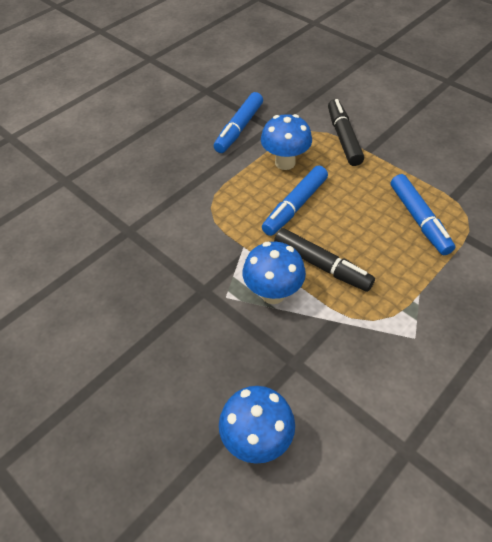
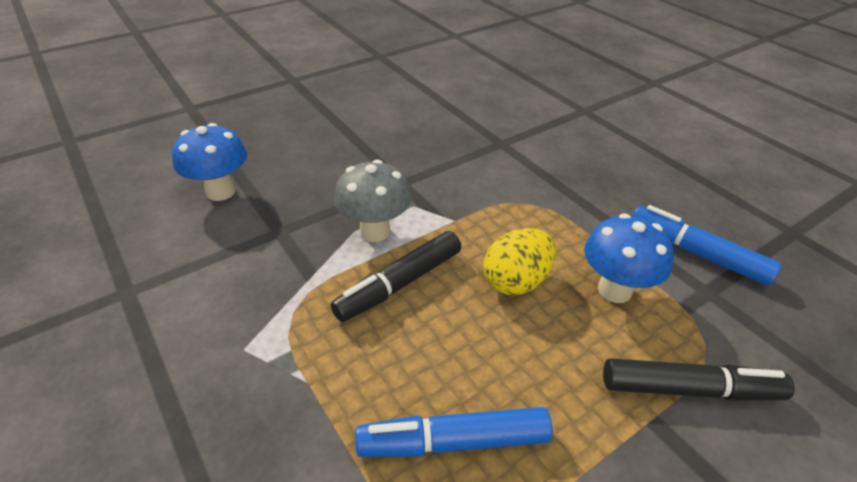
camera: 100 degrees right, 10 degrees down
blue mushroom [243,242,306,304] -> grey mushroom [334,159,411,242]
blue marker [262,166,328,236] -> yellow egg [484,228,556,295]

